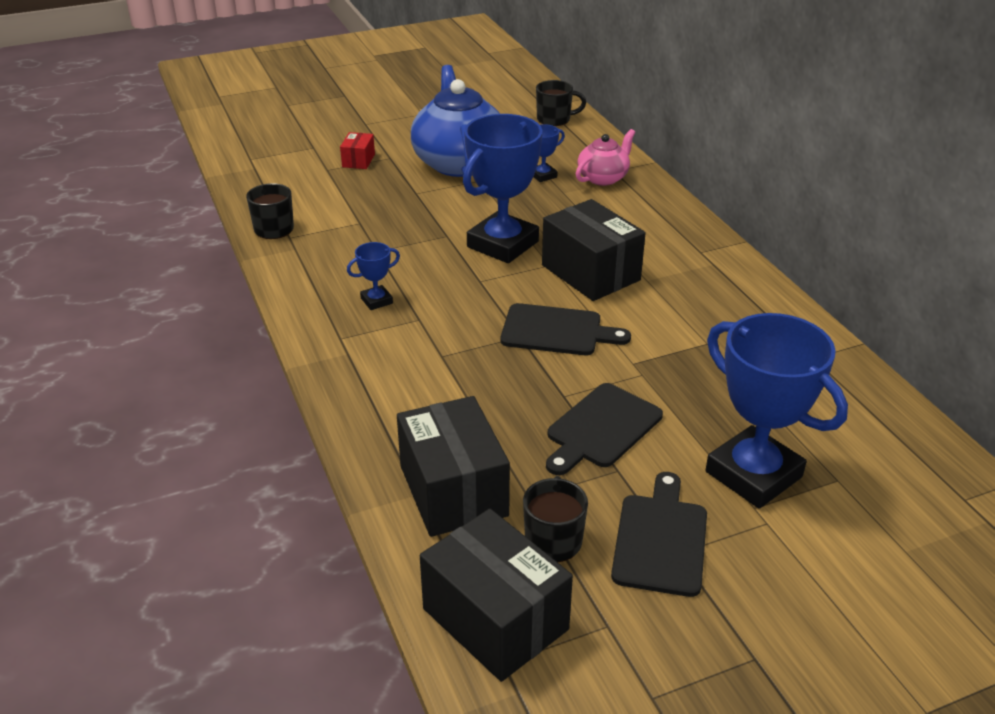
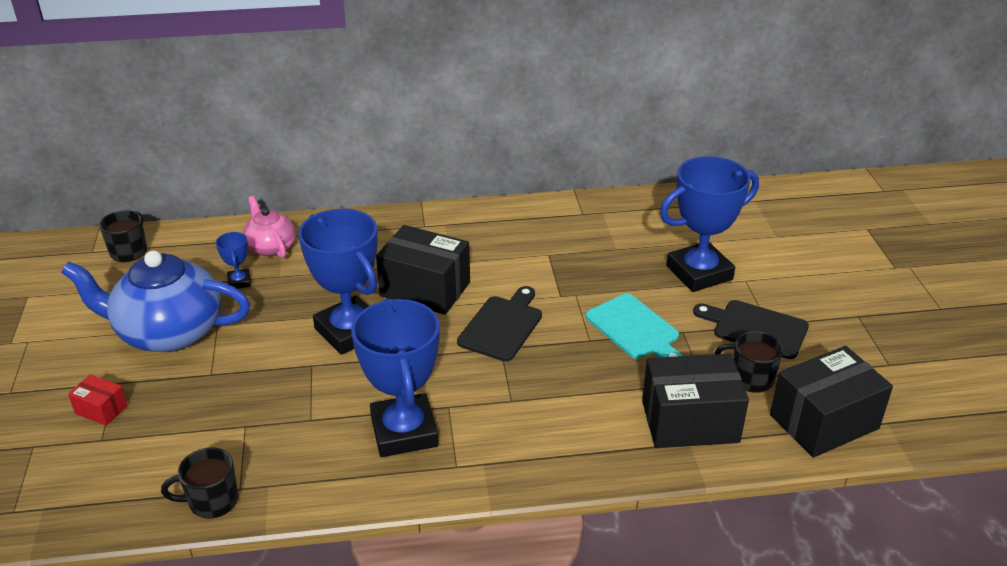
camera: 75 degrees left, 0 degrees up
blue trophy [347,242,400,310] -> blue trophy [351,298,440,457], size x2.29
black box [542,199,646,301] -> black box turned 45 degrees clockwise [376,225,470,315]
black cutting board [546,383,663,475] -> turquoise cutting board [586,294,683,359]

